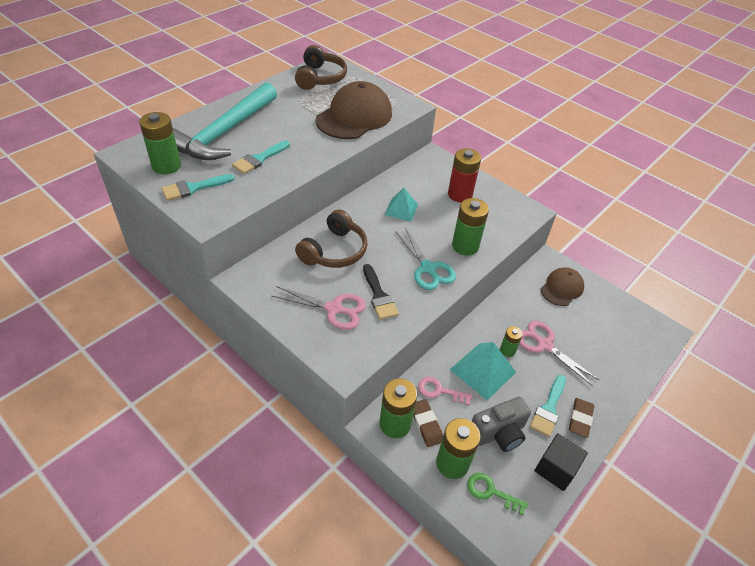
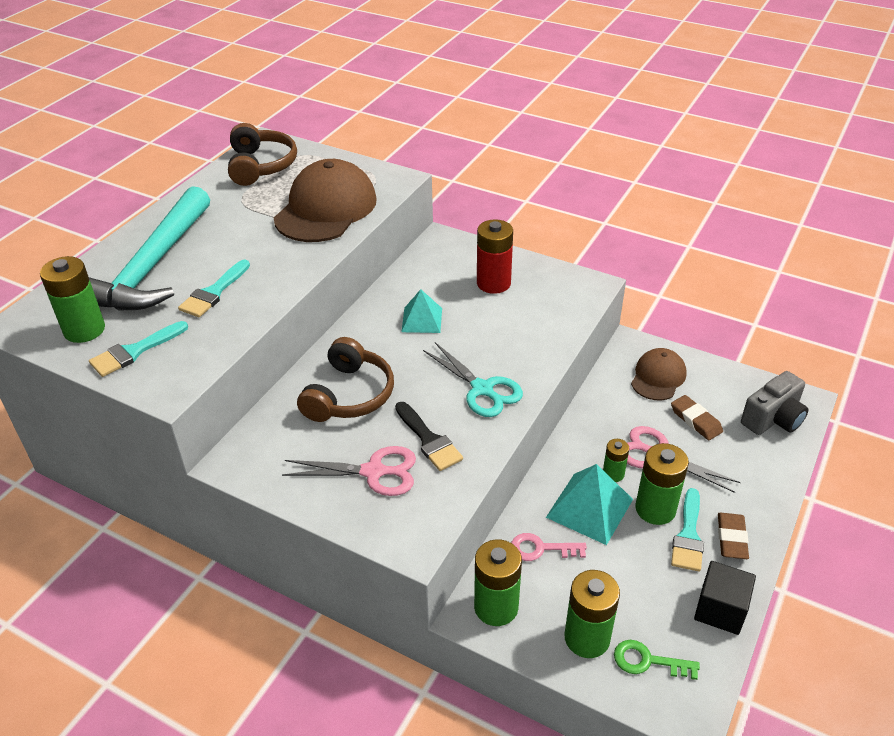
camera: 10 degrees left, 5 degrees down
brown eraser [413,399,443,447] -> brown eraser moved to [671,395,723,440]
green battery [452,198,489,256] -> green battery moved to [635,443,689,525]
grey camera [472,397,531,452] -> grey camera moved to [741,371,808,435]

